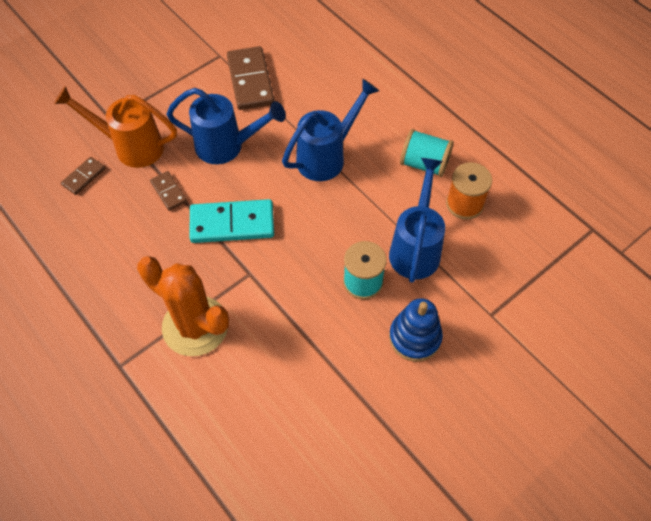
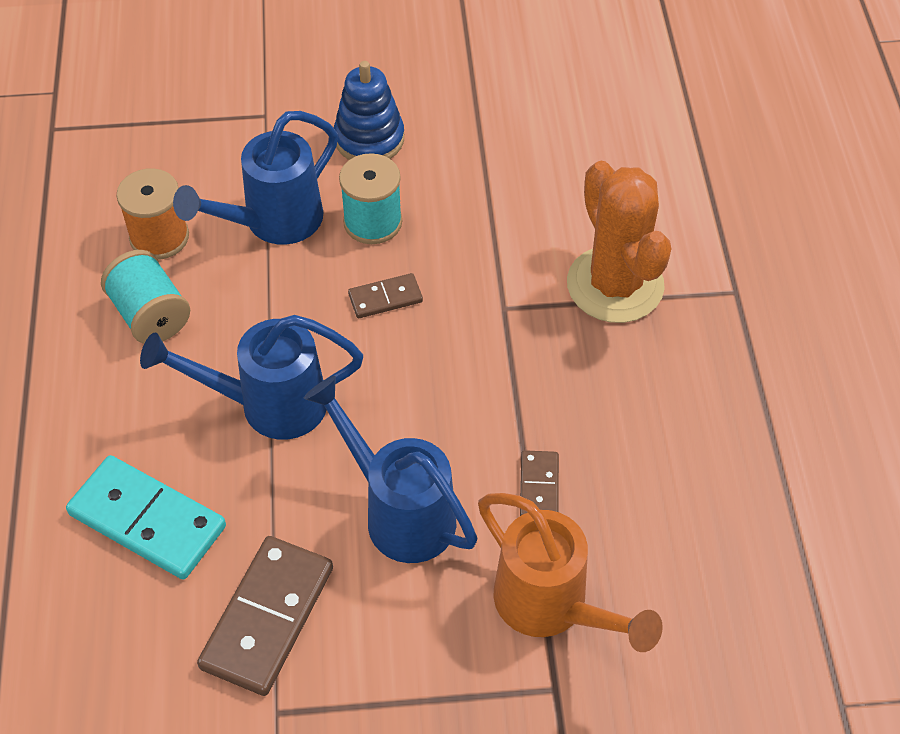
camera: 145 degrees left, 5 degrees down
brown domino [61,157,105,195] -> brown domino moved to [348,273,423,318]
turquoise domino [189,199,274,243] -> turquoise domino moved to [66,455,226,580]

